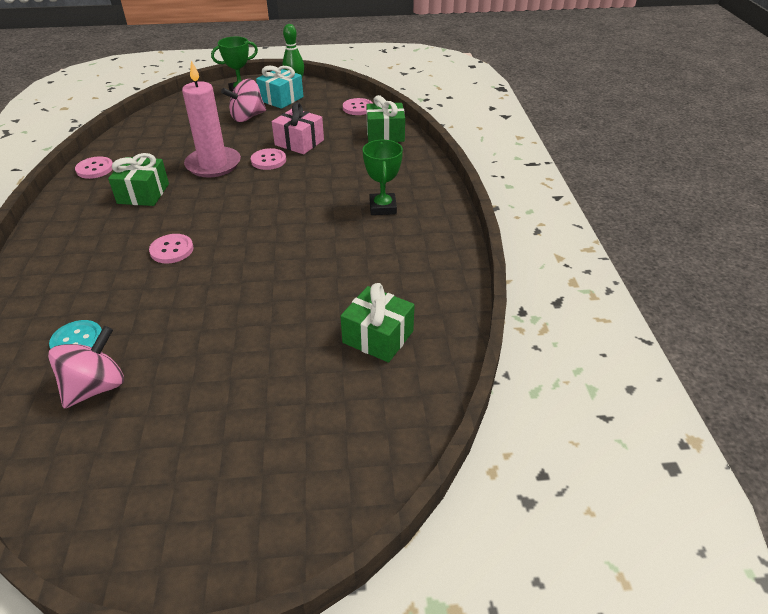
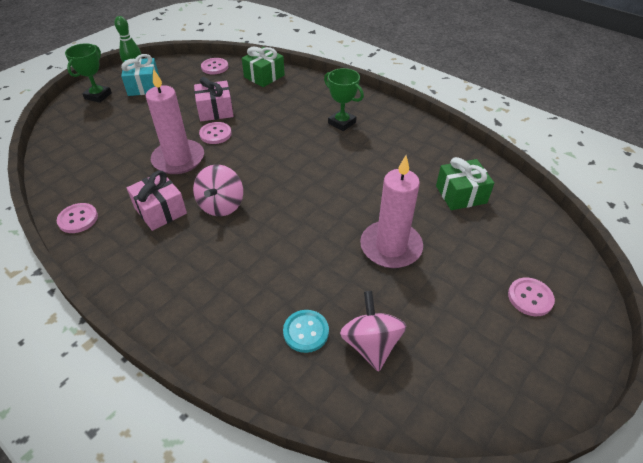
camera: 45 degrees left, 5 degrees up
green gift [108,153,169,206] -> pink gift [127,171,187,231]
pink button [149,234,194,264] -> pink button moved to [508,277,555,316]
pink spinning top [221,79,266,122] -> pink spinning top moved to [193,165,243,216]
none -> pink candle [360,155,423,268]

